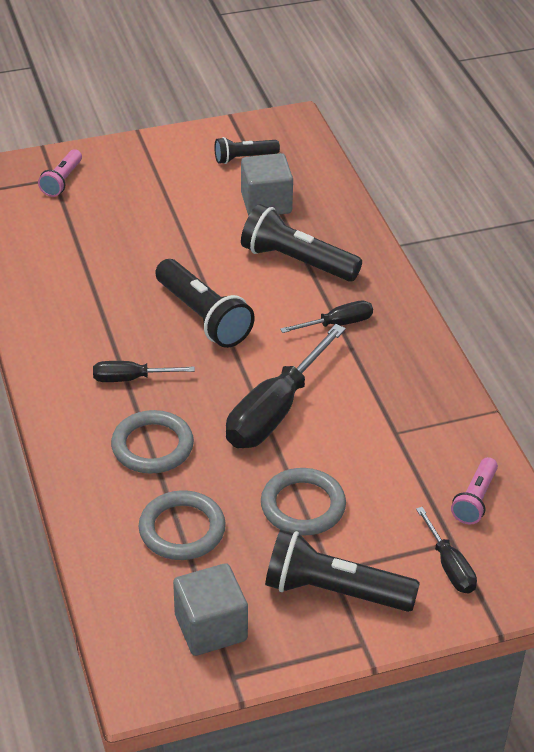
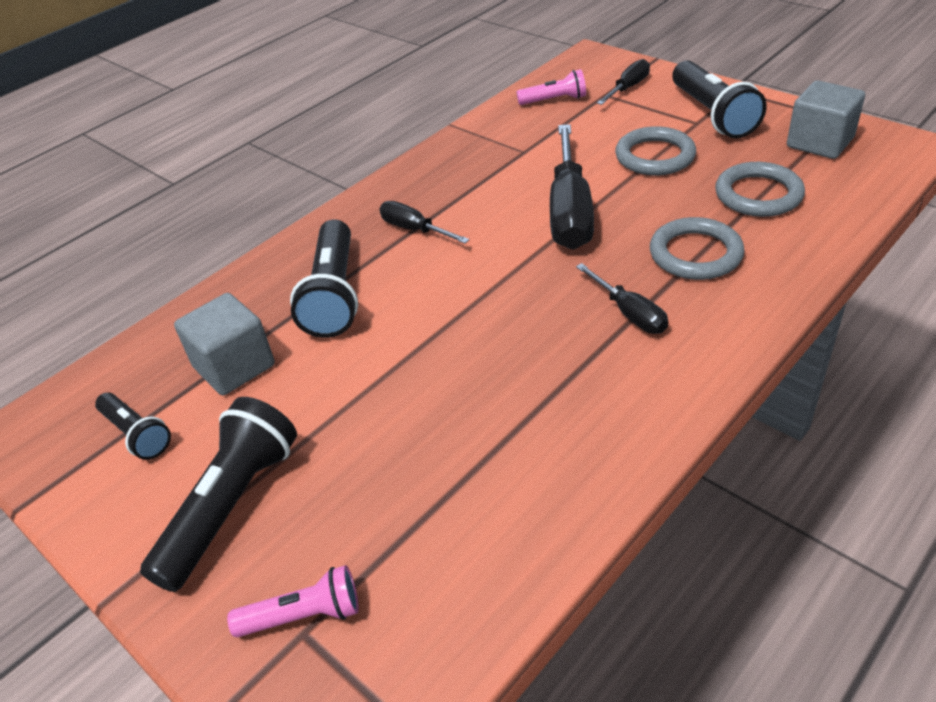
camera: 115 degrees left, 0 degrees up
black flashlight [155,259,255,348] -> black flashlight moved to [140,397,297,592]
black screwdriver [226,324,346,448] -> black screwdriver turned 90 degrees clockwise [550,124,594,250]

